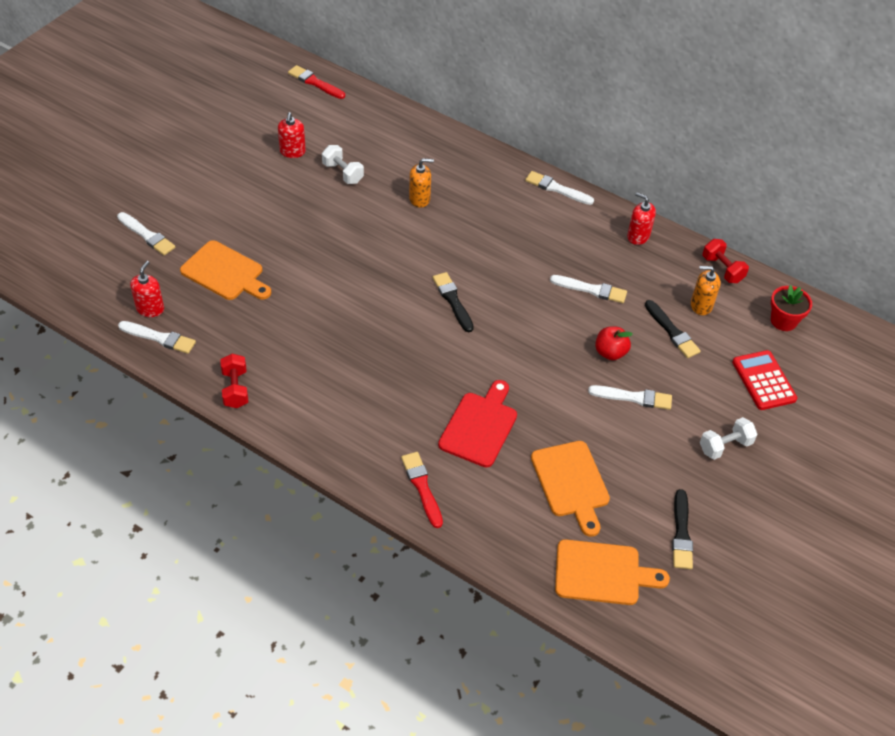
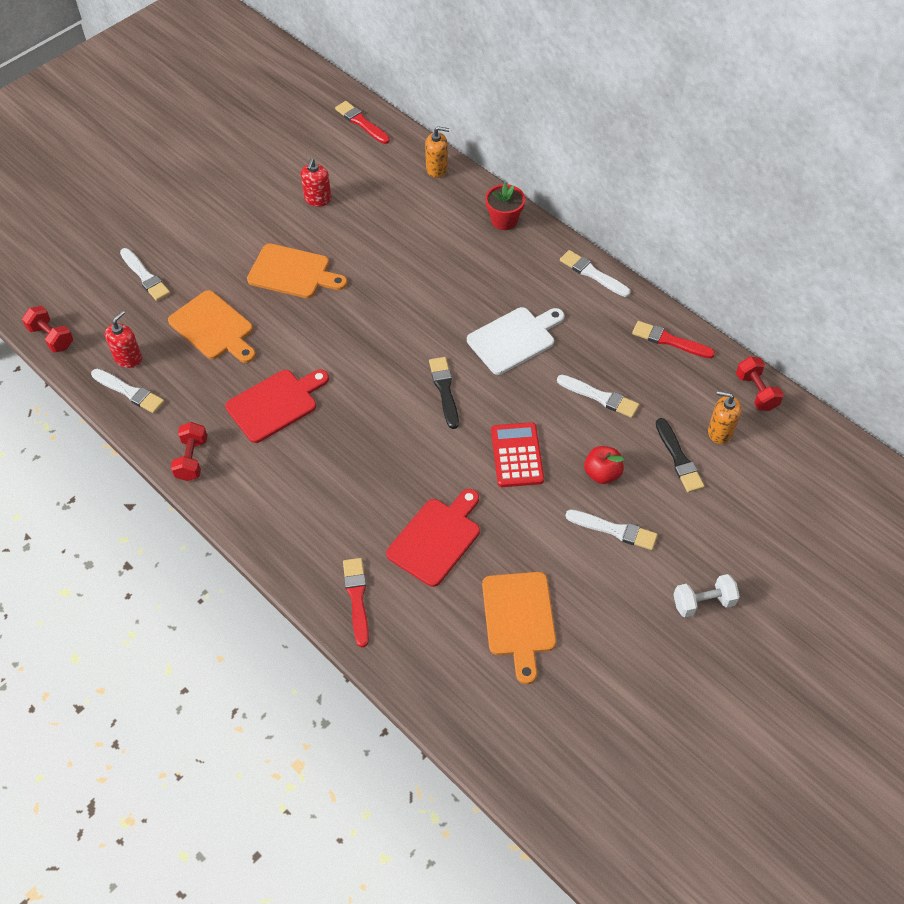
camera: 15 degrees right, 5 degrees up
white dumbbell [322,145,364,184] -> none
orange soap dispenser [409,158,434,208] -> orange soap dispenser moved to [425,126,449,178]
orange cutting board [555,539,670,605] -> orange cutting board moved to [247,243,347,298]
red soap dispenser [627,192,656,245] -> red brush [632,321,715,358]
black brush [672,489,693,569] -> none
red calculator [732,350,797,410] -> red calculator moved to [491,422,544,487]
red flower pot [771,285,812,331] -> red flower pot moved to [485,183,525,230]
none -> red dumbbell [22,306,73,353]
none -> red cutting board [225,369,329,443]
none -> white cutting board [467,307,564,375]

